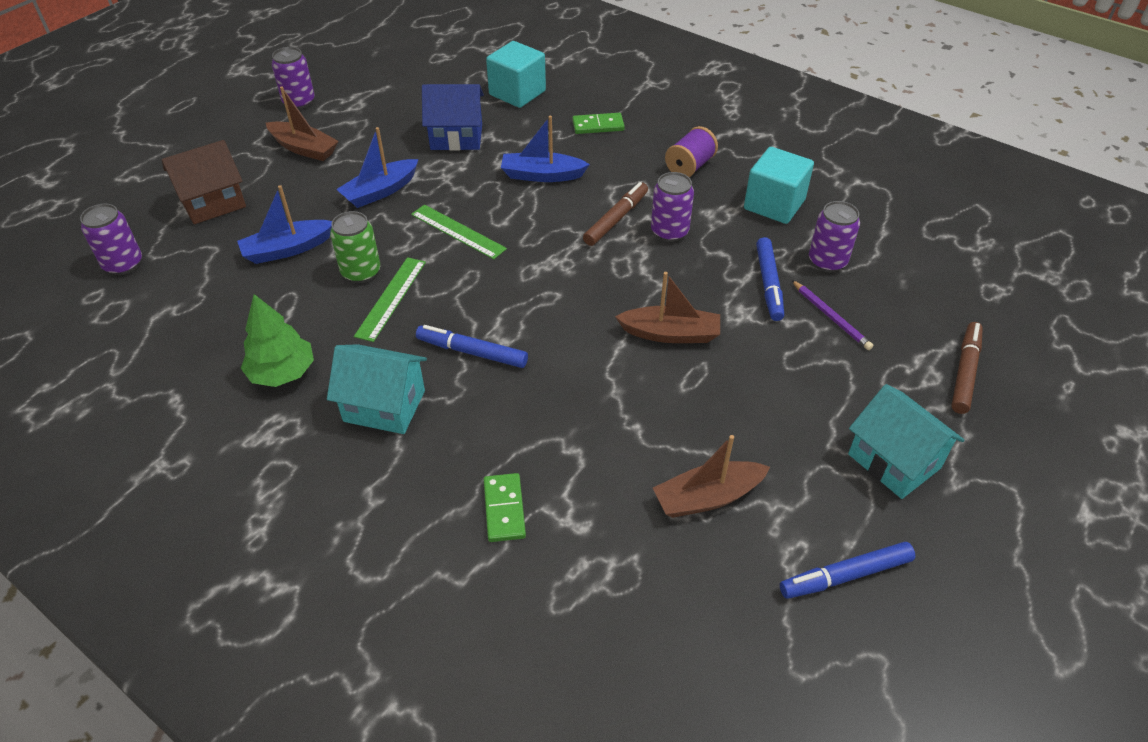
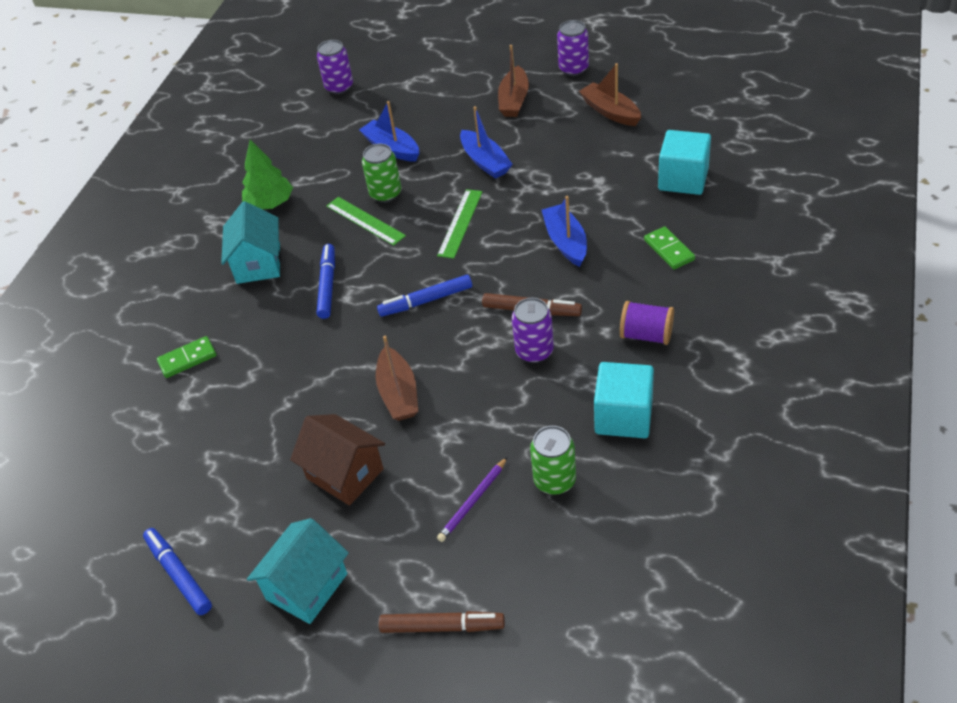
camera: 75 degrees right, 0 degrees up
brown house [162,140,246,224] -> brown house moved to [290,414,385,506]
blue boat [336,127,419,208] -> blue boat turned 150 degrees counterclockwise [460,106,513,179]
green ruler [354,257,426,342] -> green ruler turned 45 degrees clockwise [326,197,406,246]
blue house [422,84,484,151] -> none
brown boat [653,435,770,518] -> brown boat moved to [579,63,641,126]
blue marker [756,237,784,321] -> blue marker moved to [377,275,472,317]
purple can [809,201,860,272] -> green can [530,426,576,495]

